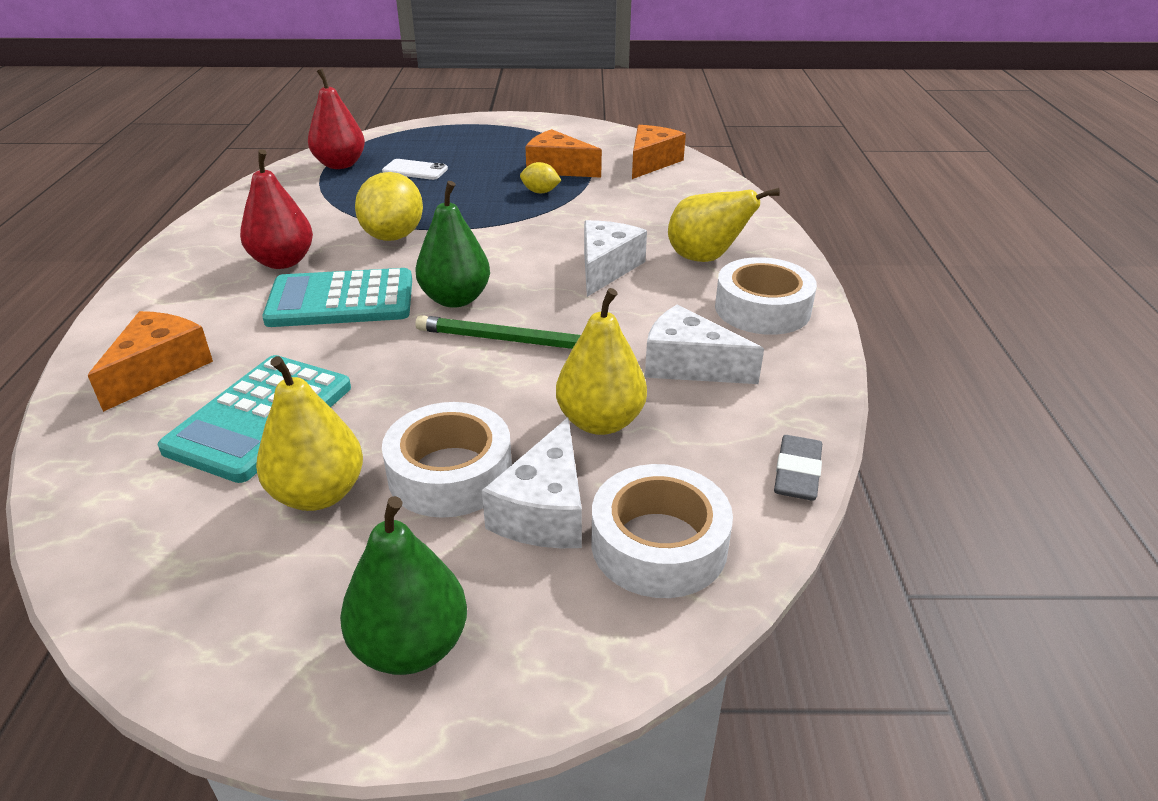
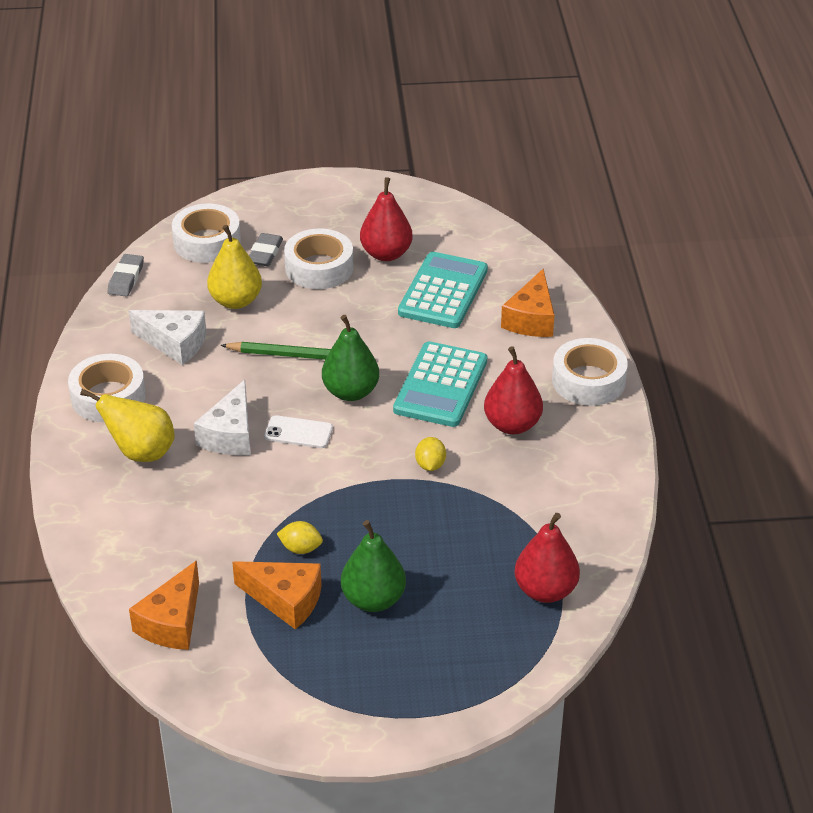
camera: 175 degrees right, 5 degrees up
yellow pear [256,356,363,511] -> red pear [360,177,413,261]
turquoise calculator [262,268,412,327] -> turquoise calculator turned 120 degrees clockwise [393,341,487,427]
green pear [340,496,467,675] -> green pear moved to [341,520,406,612]
yellow lemon [355,172,423,241] -> yellow lemon [415,437,446,471], size x0.52
white phone [382,159,448,180] -> white phone moved to [264,415,333,448]
white cheese [482,417,582,548] -> grey eraser [249,233,283,266]
none -> white tape [552,338,628,406]

